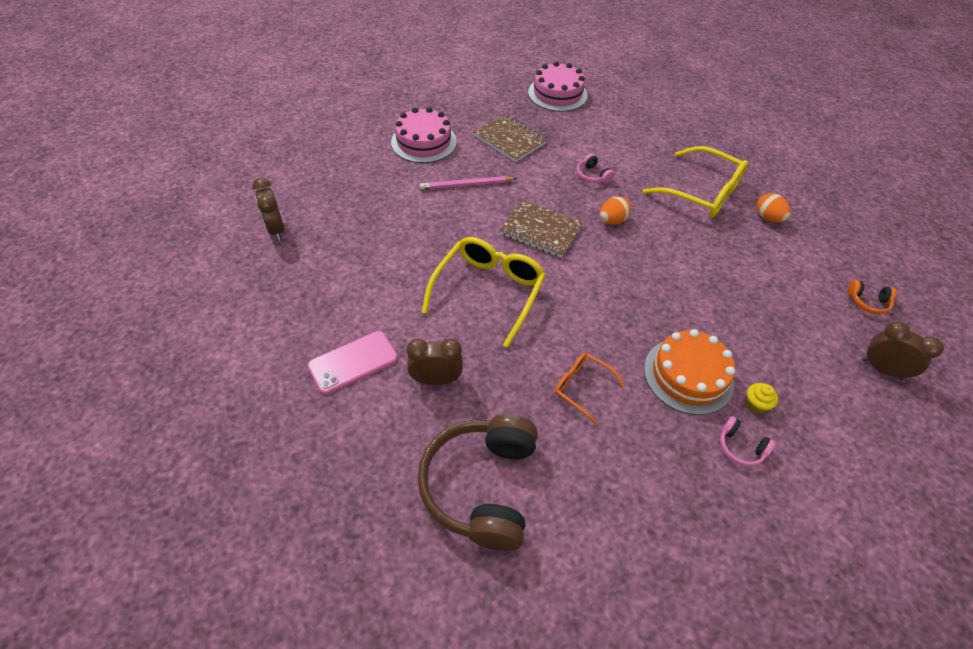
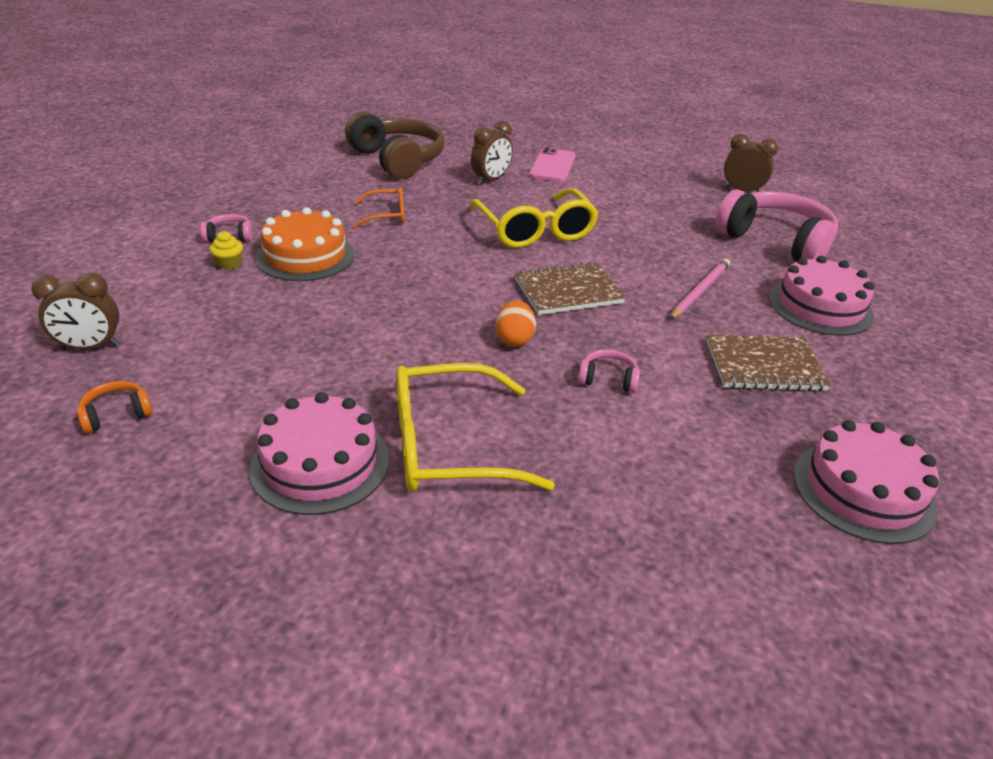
camera: 135 degrees right, 15 degrees down
orange egg [756,193,791,222] -> pink cake [250,392,389,515]
none -> pink headphones [716,190,838,262]

